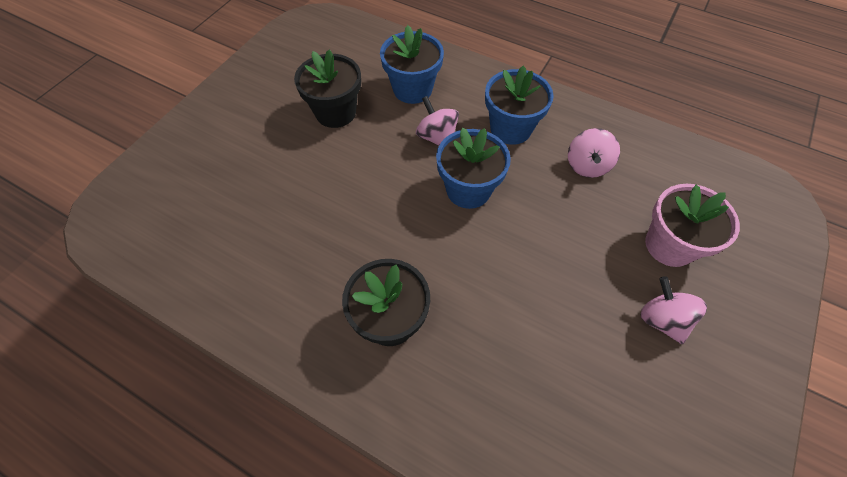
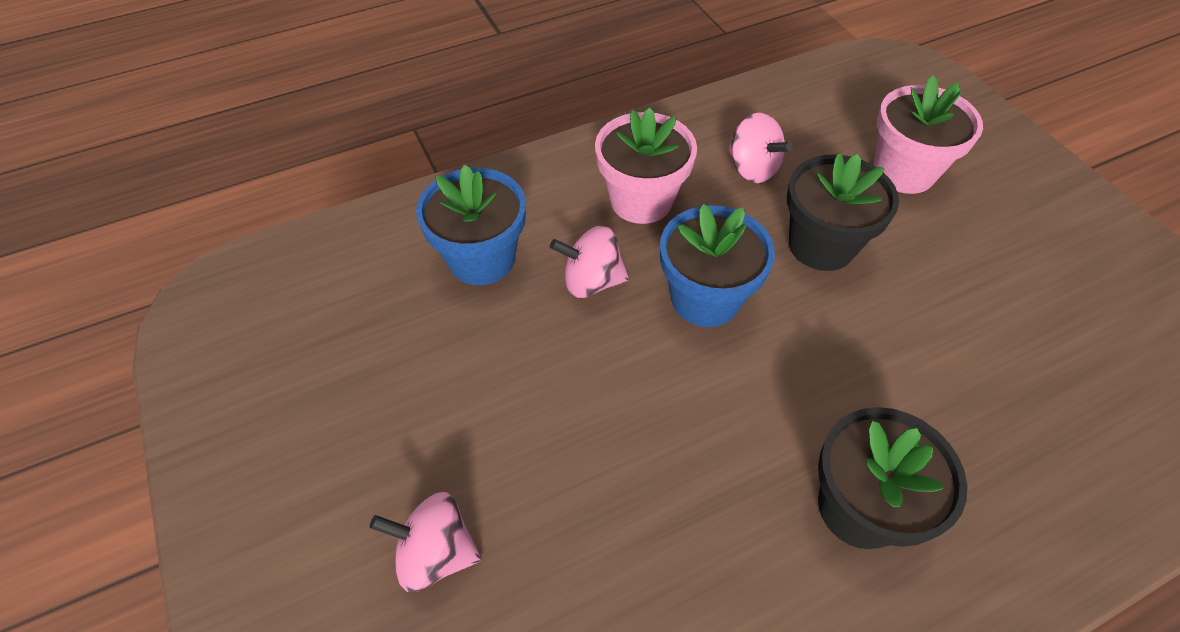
camera: 55 degrees left, 5 degrees down
black flower pot [294,49,361,128] -> black flower pot moved to [787,153,899,271]
blue flower pot [485,66,554,145] -> pink flower pot [595,107,697,224]
pink spinning top [641,276,707,344] -> pink spinning top moved to [370,492,482,592]

